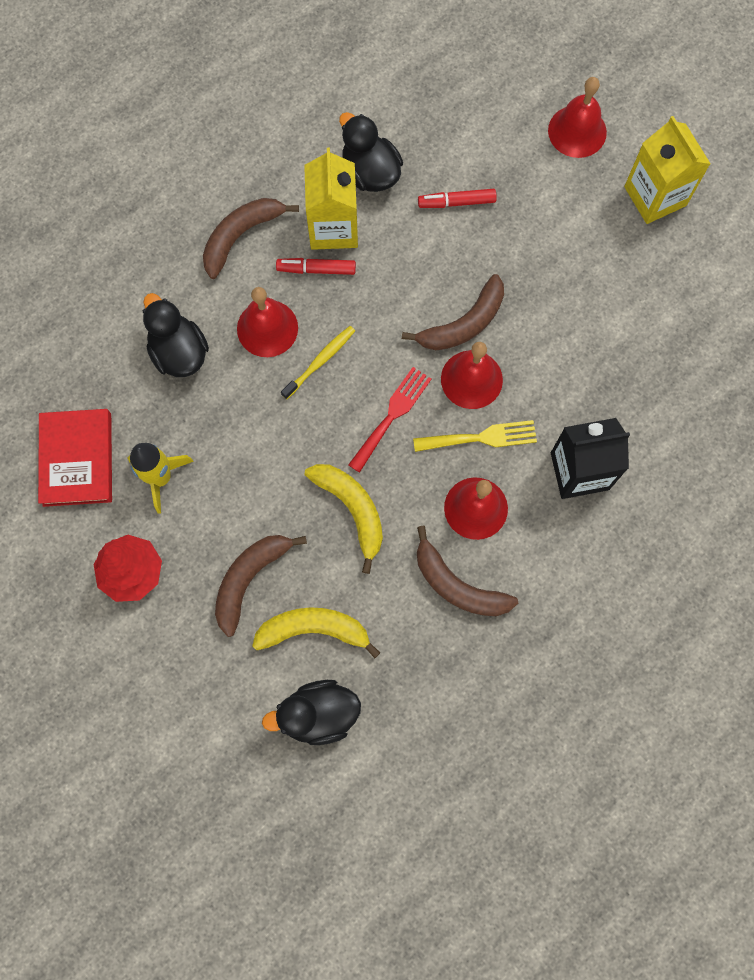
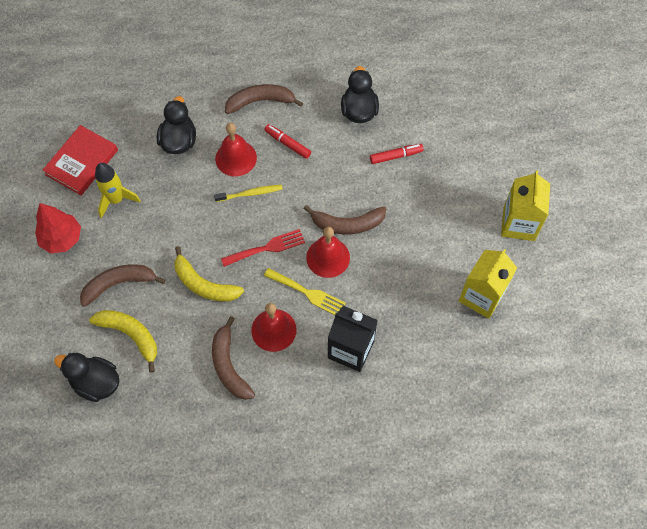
camera: 35 degrees right, 10 degrees down
yellow carton [304,148,358,250] -> yellow carton moved to [459,249,517,319]
yellow banana [305,464,383,574] -> yellow banana turned 120 degrees clockwise [174,246,244,302]
red marker [418,189,497,208] -> red marker turned 135 degrees clockwise [370,144,424,164]
red bell [548,77,607,158] -> none

